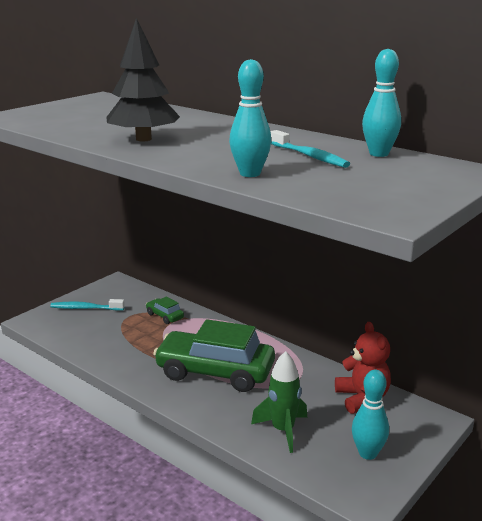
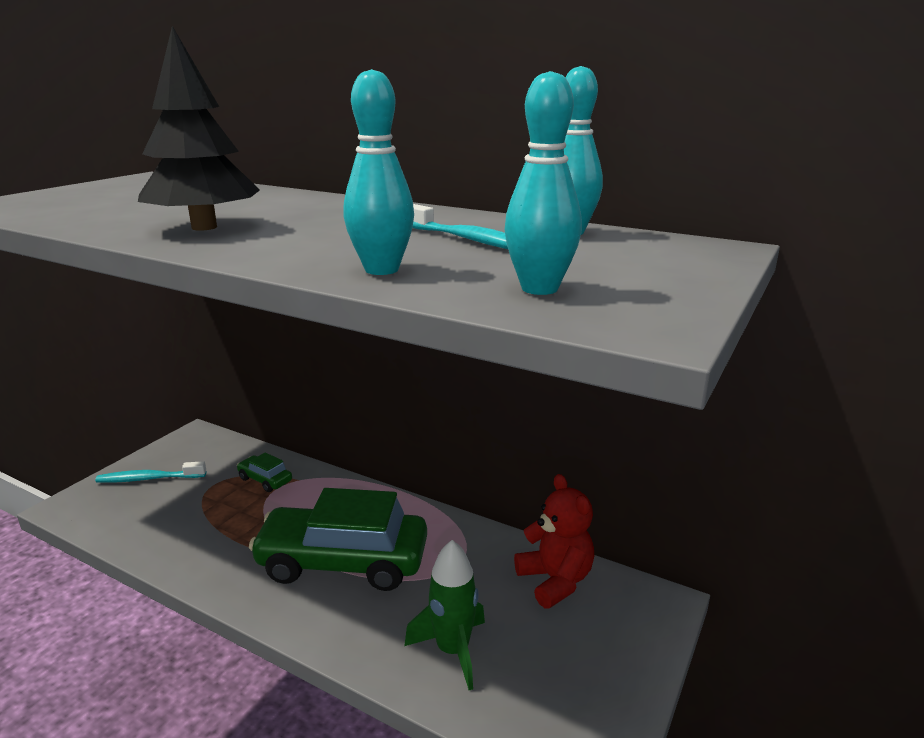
camera: 10 degrees left, 0 degrees up
turquoise bowling pin [352,370,389,460] -> turquoise bowling pin moved to [505,71,582,295]

